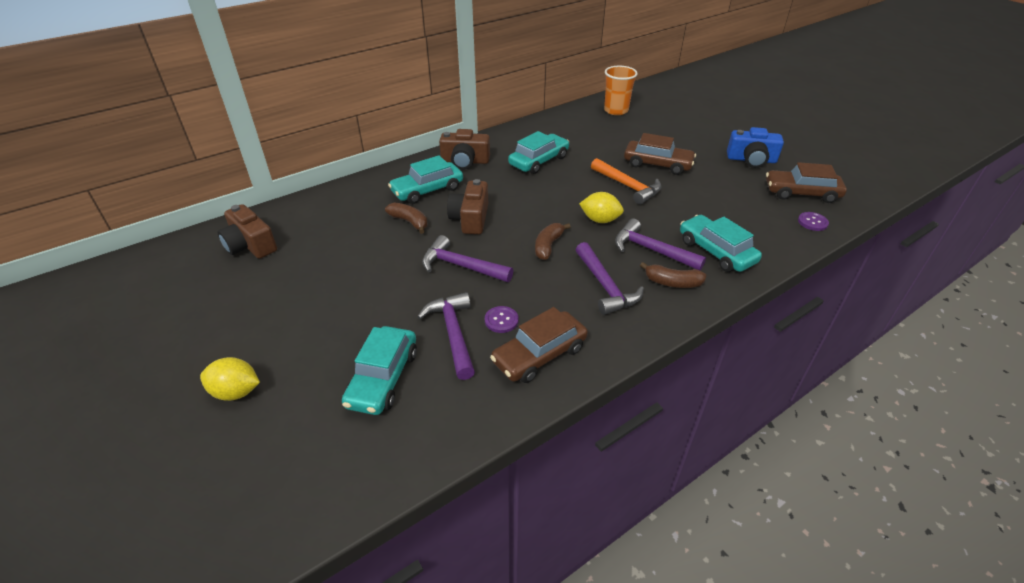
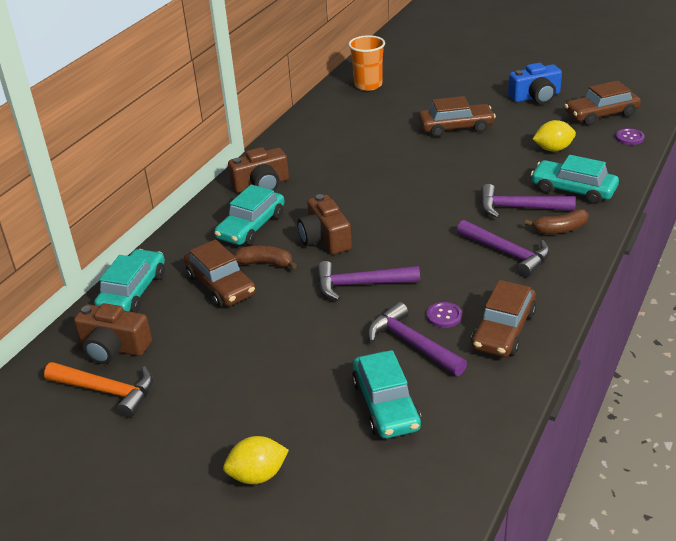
camera: 25 degrees left, 5 degrees down
turquoise car [508,131,569,174] -> turquoise car moved to [94,249,165,313]
brown banana [535,223,570,260] -> none
yellow lemon [579,192,624,223] -> yellow lemon moved to [533,120,576,152]
orange hammer [591,158,662,205] -> orange hammer moved to [44,362,153,418]
none -> brown car [184,239,256,307]

